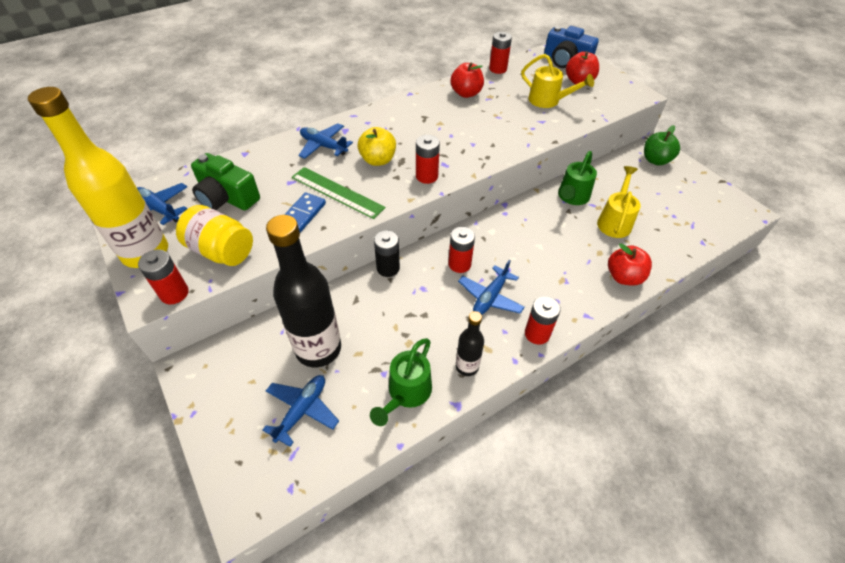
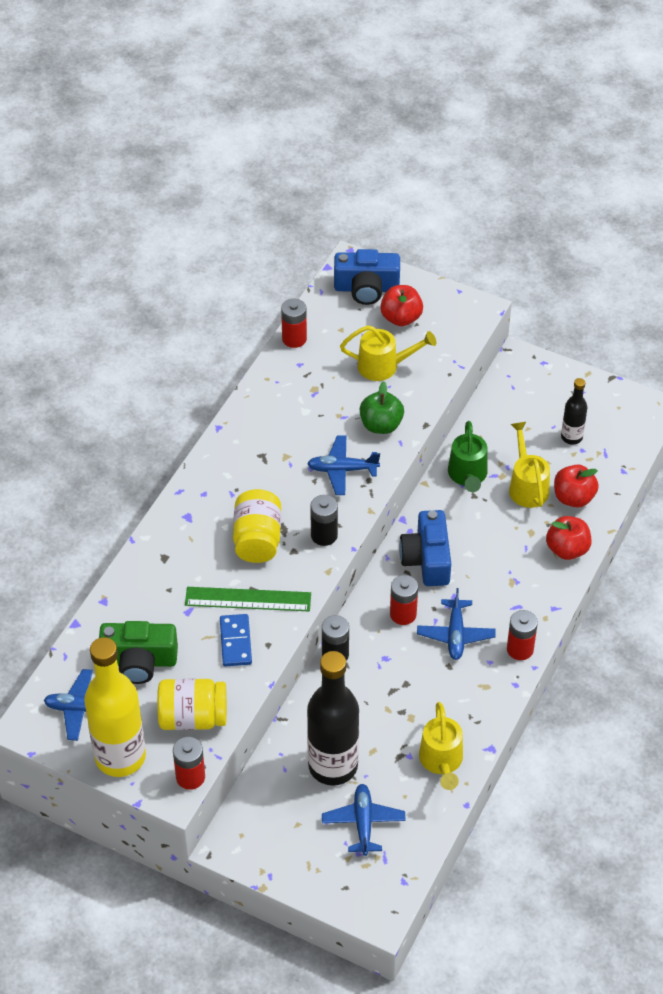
camera: 30 degrees left, 0 degrees up
blue plane [298,123,353,159] -> blue plane moved to [307,435,380,495]
yellow apple [357,127,396,166] -> yellow jar [233,489,281,563]
green watering can [370,338,432,426] -> yellow watering can [419,702,463,790]
red battery [416,135,440,184] -> black battery [310,495,338,546]
red apple [451,62,484,98] -> red apple moved to [554,465,599,508]
black bottle [456,311,484,376] -> black bottle moved to [561,378,588,445]
green apple [644,125,680,166] -> green apple moved to [360,381,404,434]
none -> blue camera [399,510,451,586]

